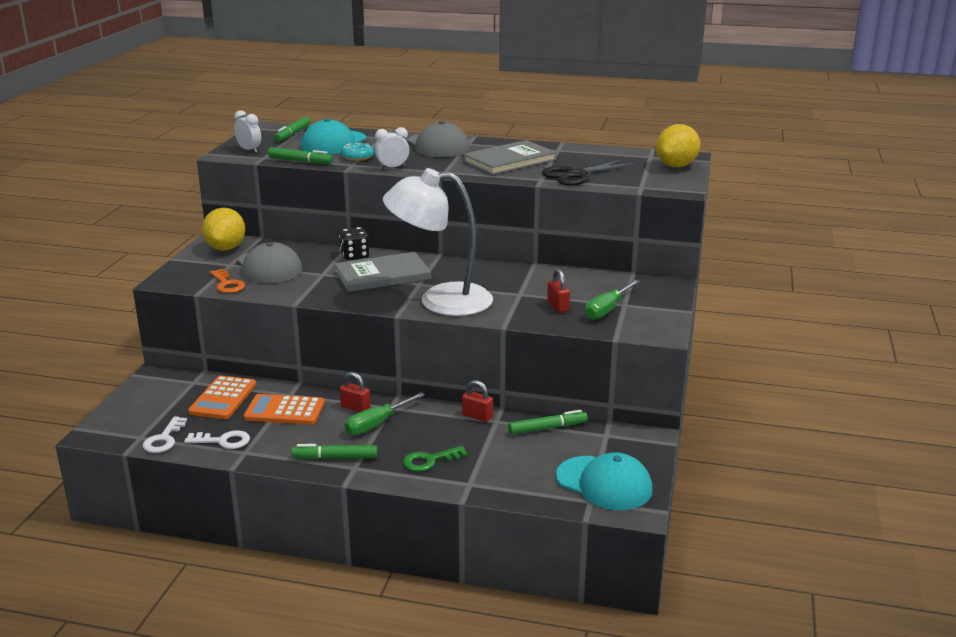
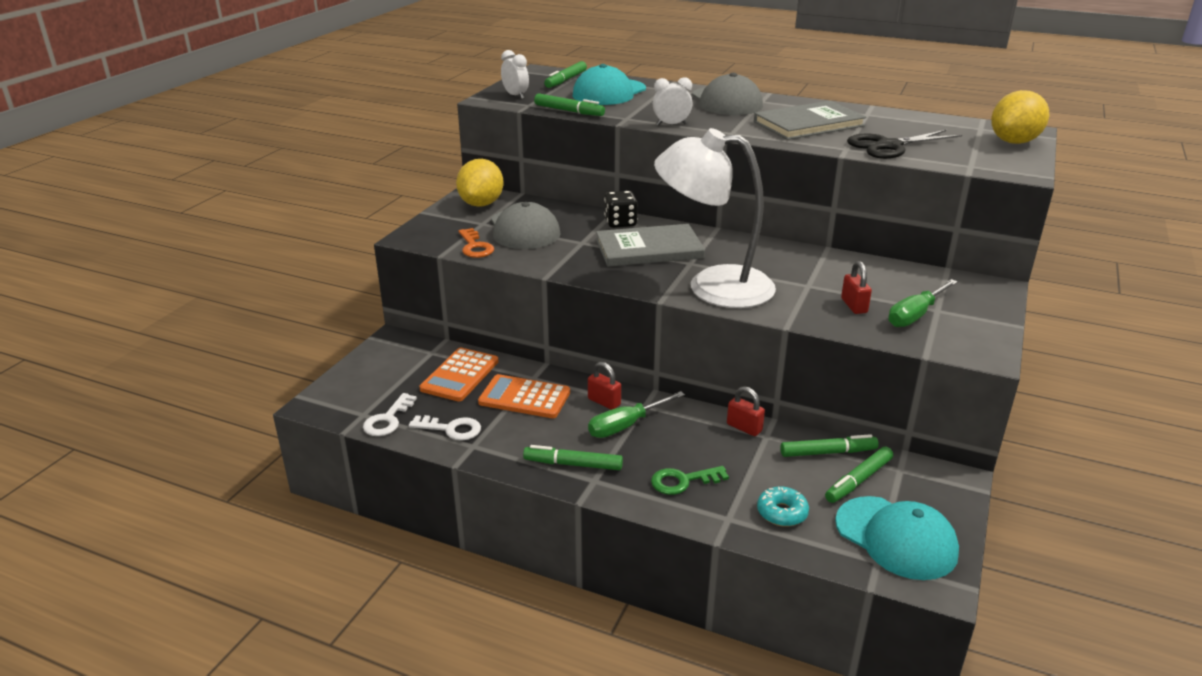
camera: 10 degrees right, 5 degrees up
turquoise donut [341,143,374,161] -> turquoise donut moved to [757,487,809,527]
none -> green marker [825,447,893,503]

